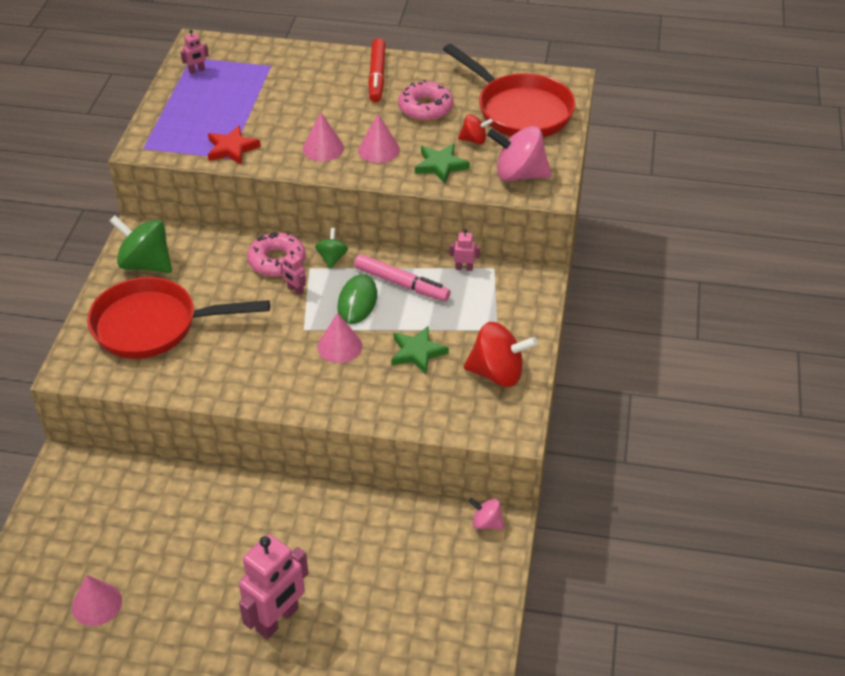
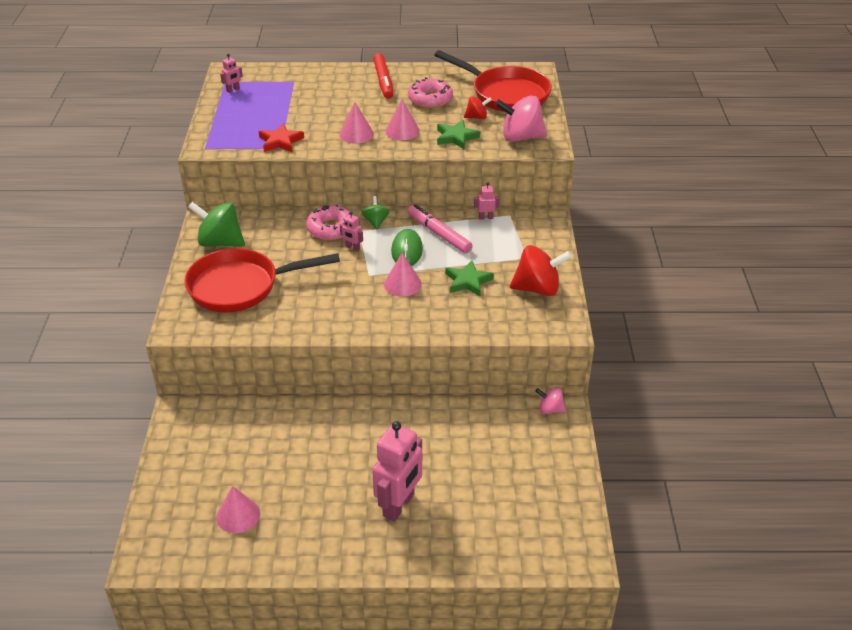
camera: 10 degrees left, 5 degrees down
pink marker [354,254,450,301] -> pink marker turned 150 degrees counterclockwise [408,204,473,253]

